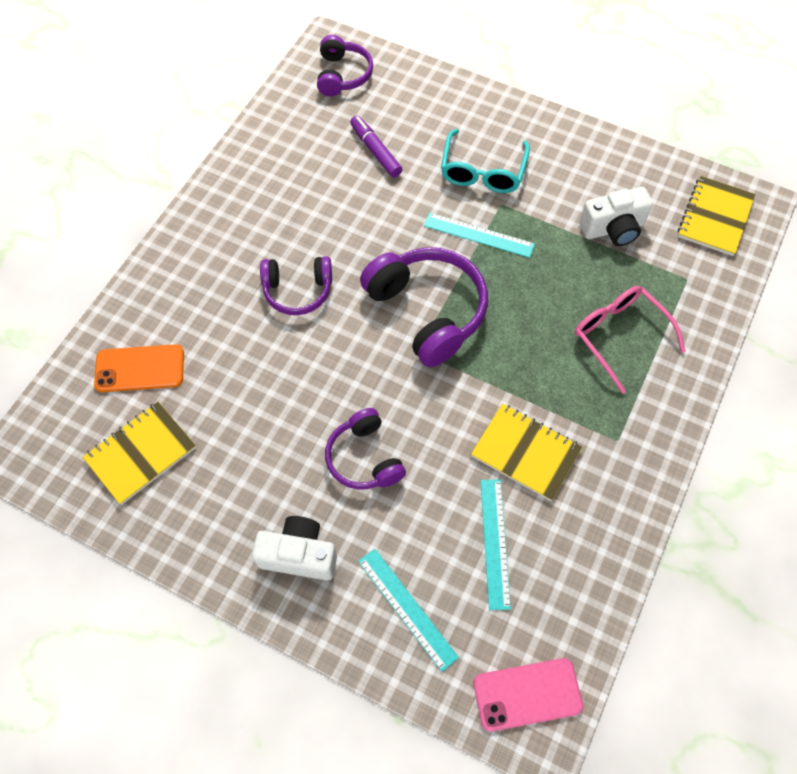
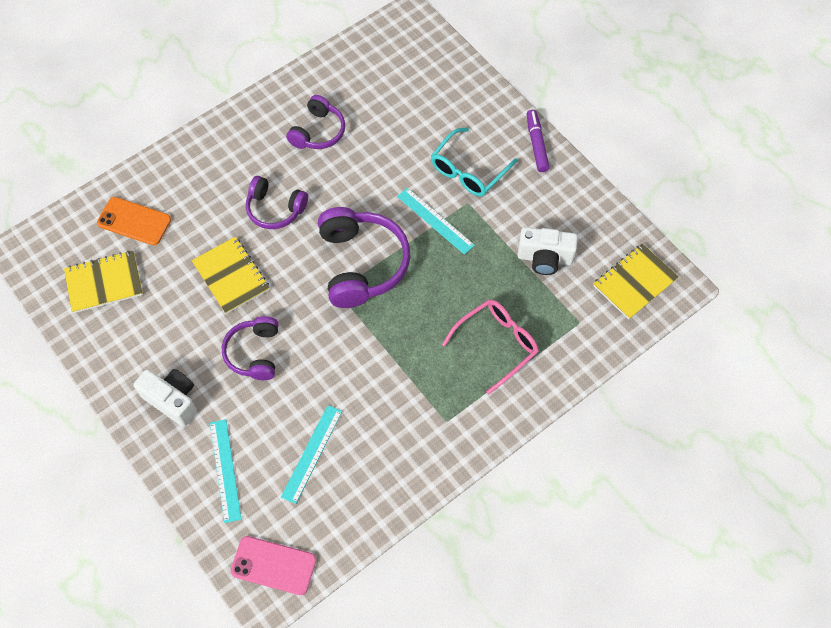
camera: 25 degrees right, 0 degrees up
purple headphones [317,35,373,96] -> purple headphones moved to [286,95,345,149]
purple marker [350,116,402,177] -> purple marker moved to [527,110,550,172]
yellow notebook [471,403,582,501] -> yellow notebook moved to [192,237,270,314]
pink glasses [575,286,686,394] -> pink glasses turned 60 degrees clockwise [442,300,539,394]

